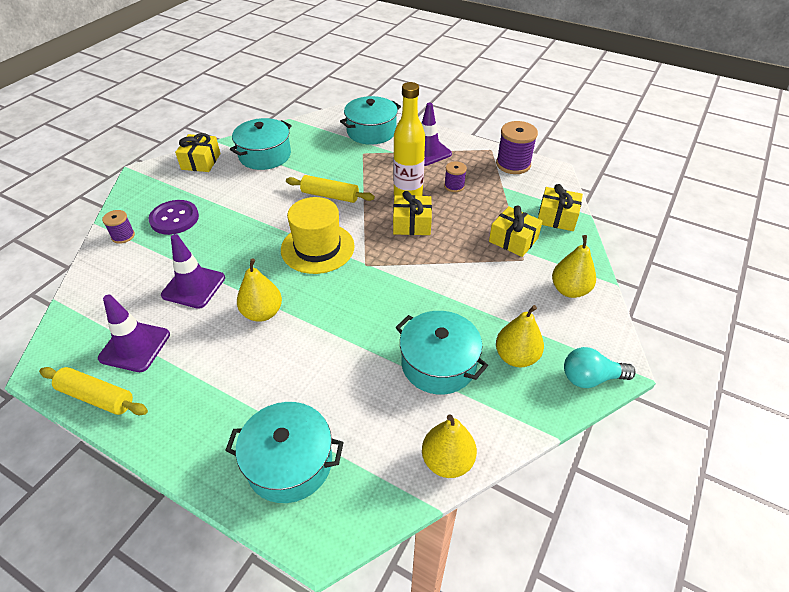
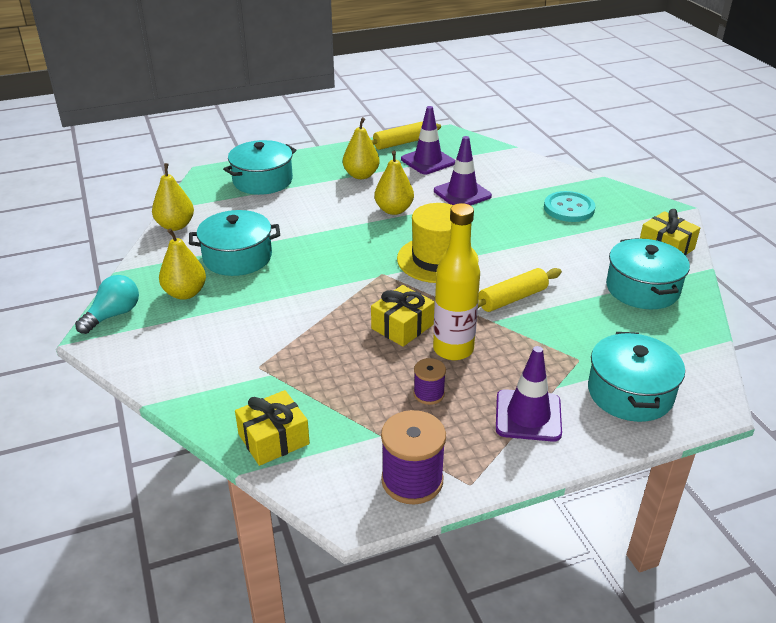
camera: 130 degrees right, 10 degrees down
purple spool [102,210,135,244] -> none
purple button [148,200,199,235] -> turquoise button [544,191,596,222]
yellow gift [489,206,543,257] -> none
yellow pear [552,235,596,298] -> yellow pear moved to [343,117,380,179]

